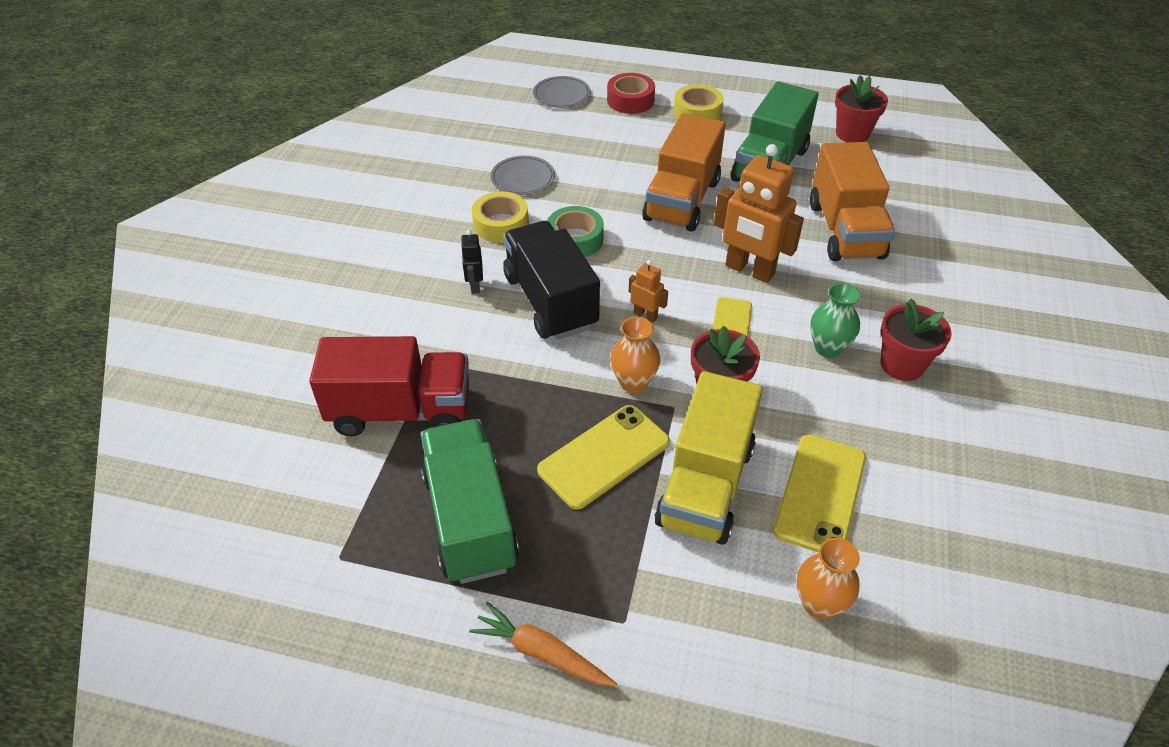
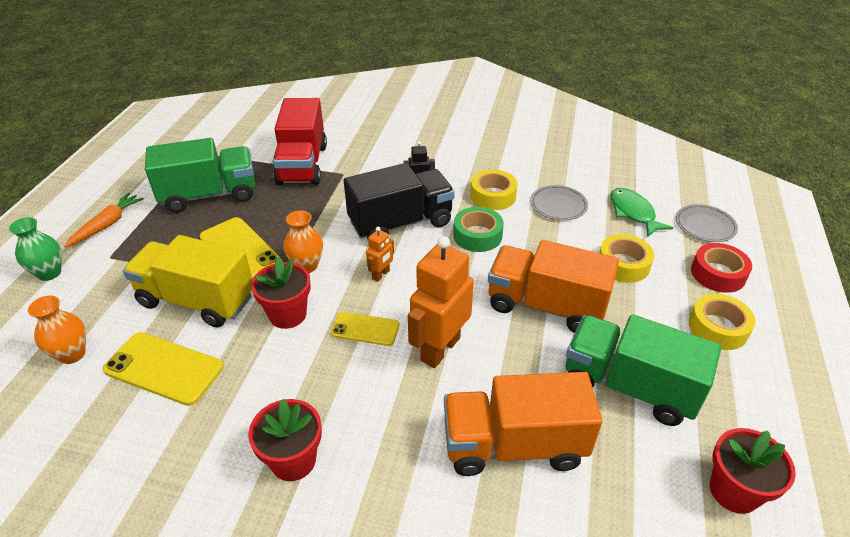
camera: 90 degrees right, 5 degrees down
green vase [810,283,860,358] -> green vase moved to [9,217,61,281]
none -> yellow tape [599,234,654,283]
none -> green fish [610,188,673,237]

